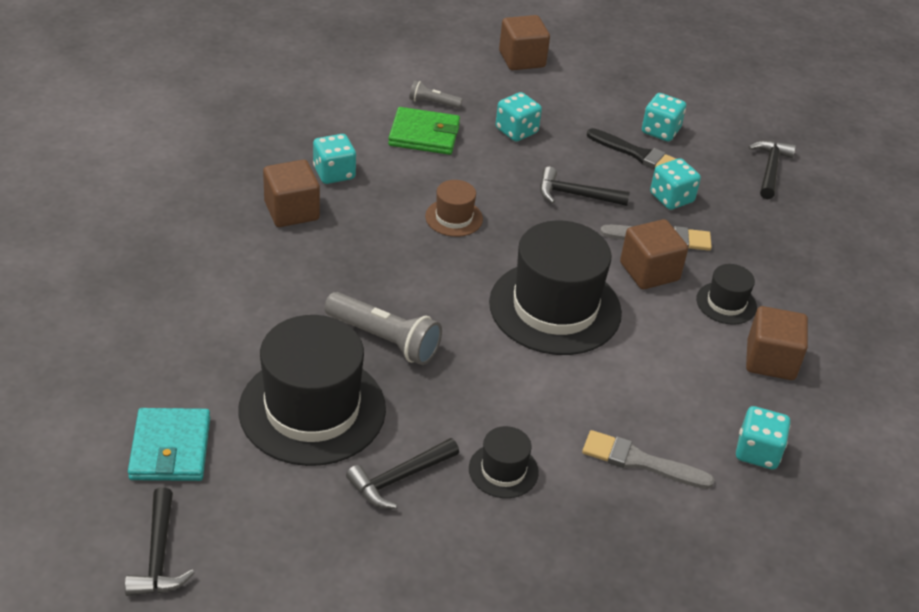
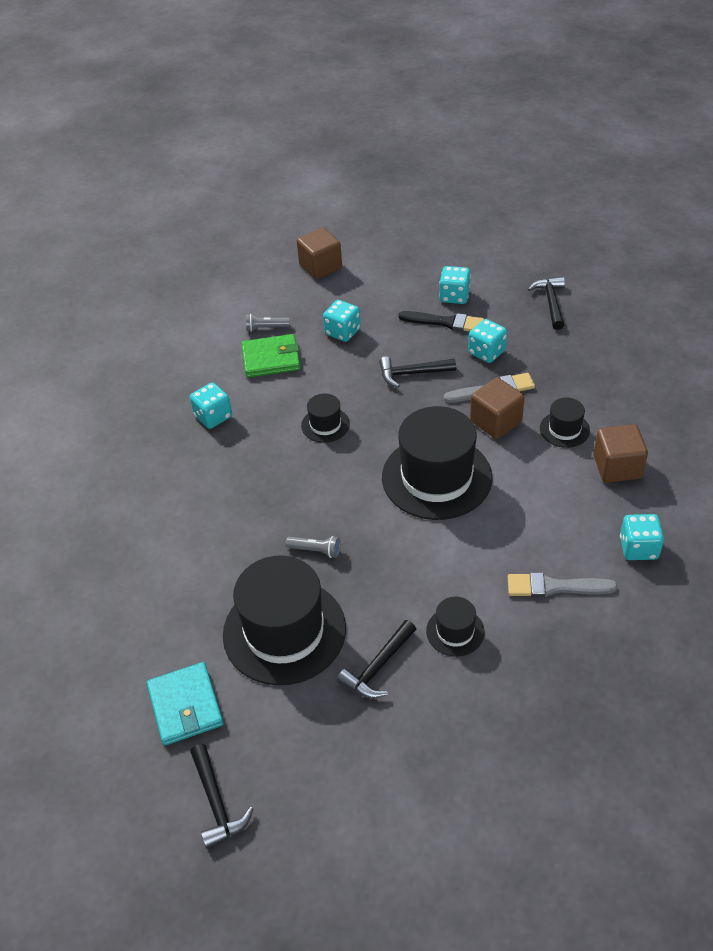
camera: 10 degrees left, 5 degrees up
brown cube [263,160,320,227] -> none
grey flashlight [324,292,442,365] -> grey flashlight [286,536,340,558], size x0.53
brown hat [425,180,483,237] -> black hat [301,394,350,443]

